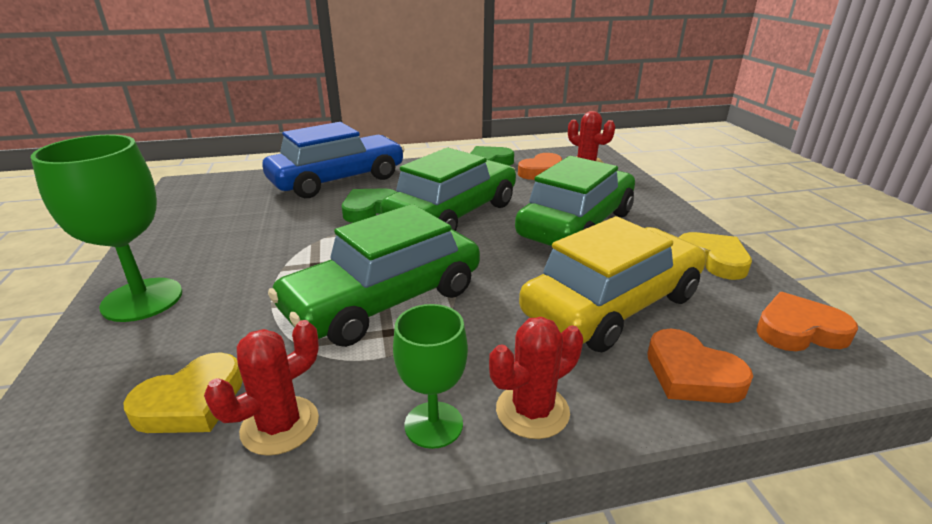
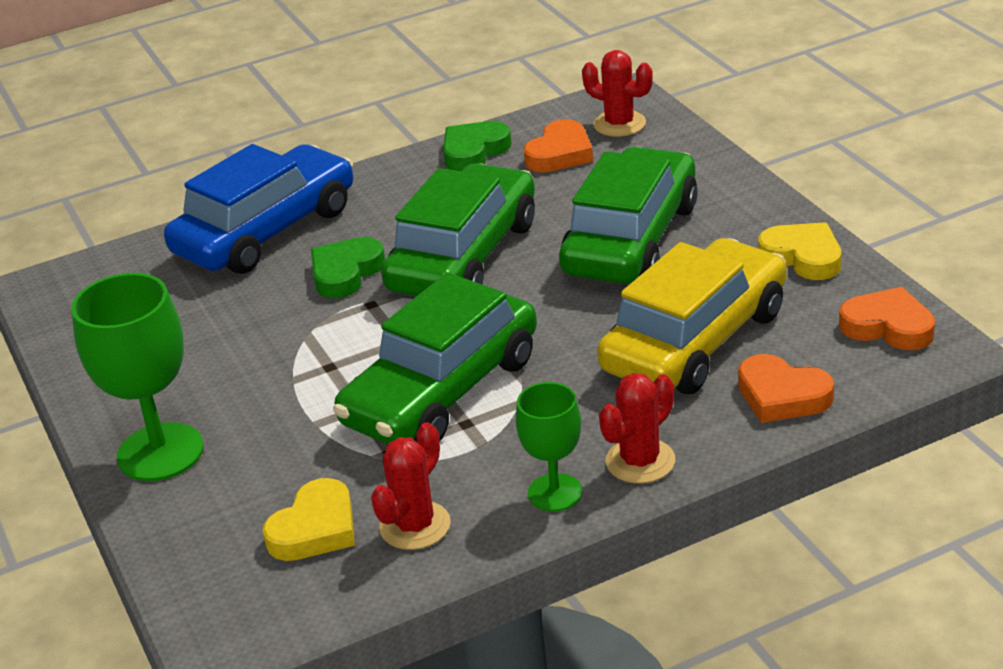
camera: 10 degrees left, 5 degrees up
orange heart [756,292,858,351] -> orange heart turned 45 degrees clockwise [839,287,935,350]

